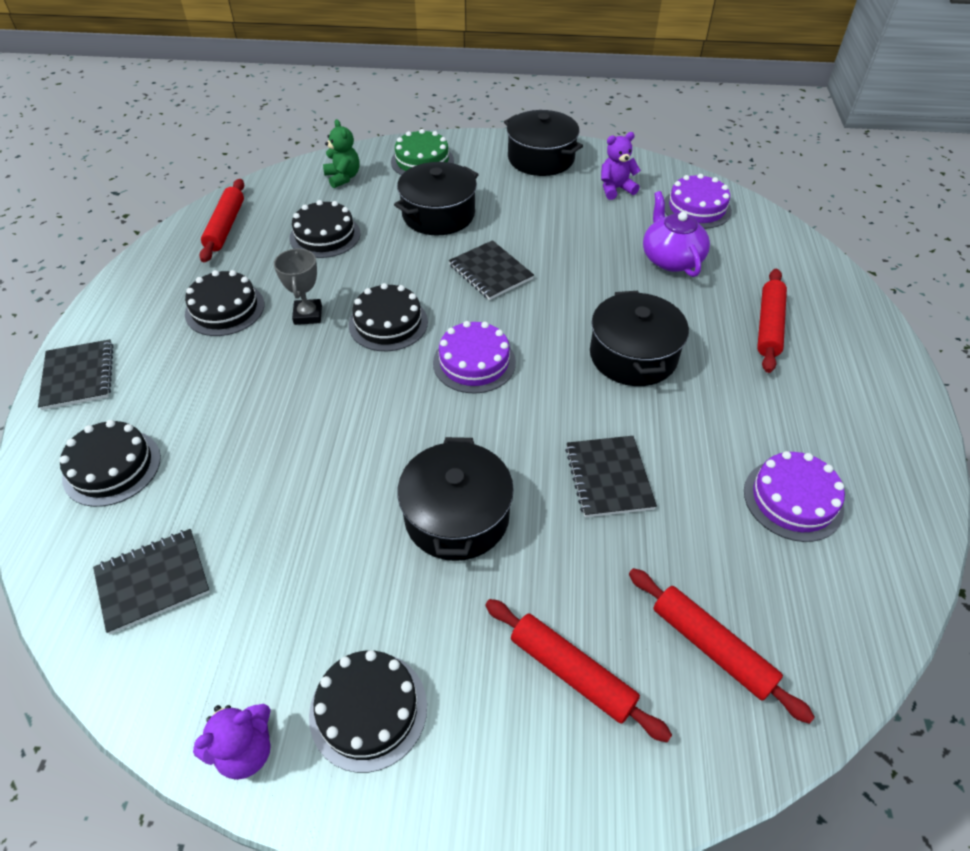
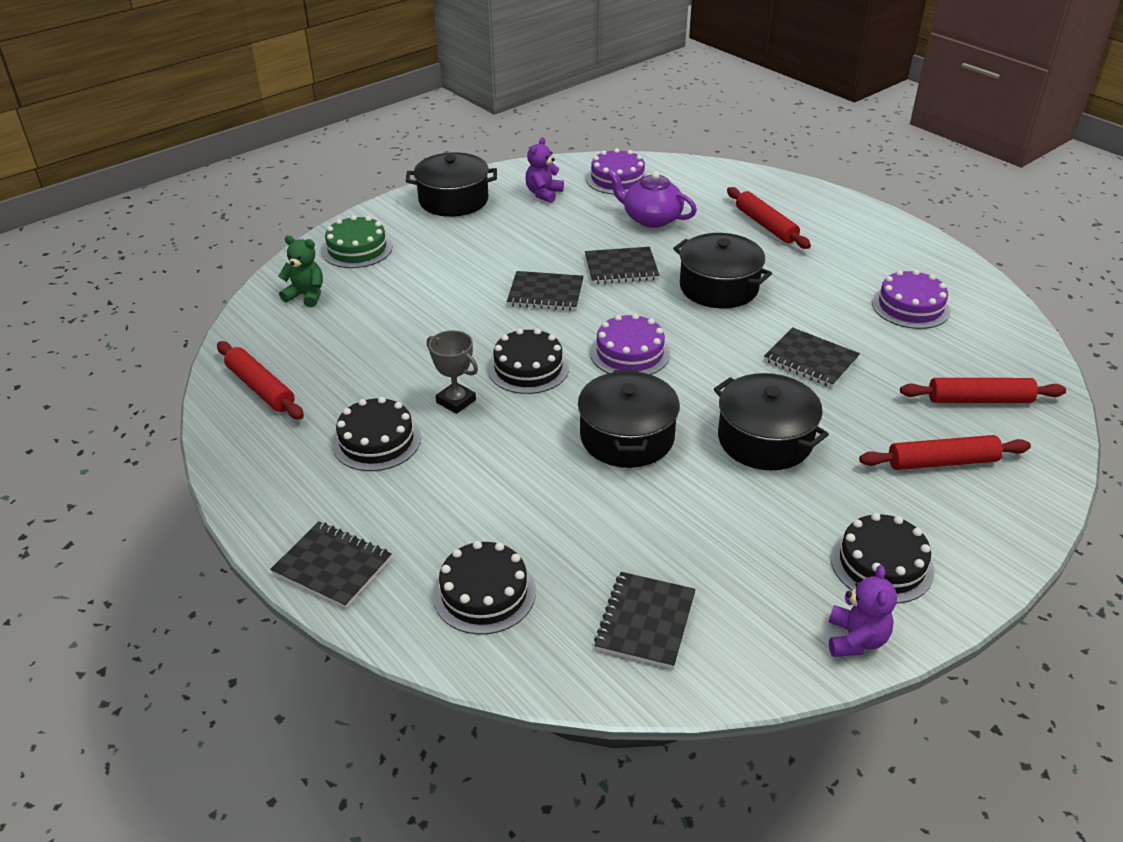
camera: 45 degrees left, 10 degrees down
black cake [290,200,361,258] -> none
black pot [394,162,479,236] -> black pot moved to [578,370,680,468]
none -> black notebook [585,247,660,284]

